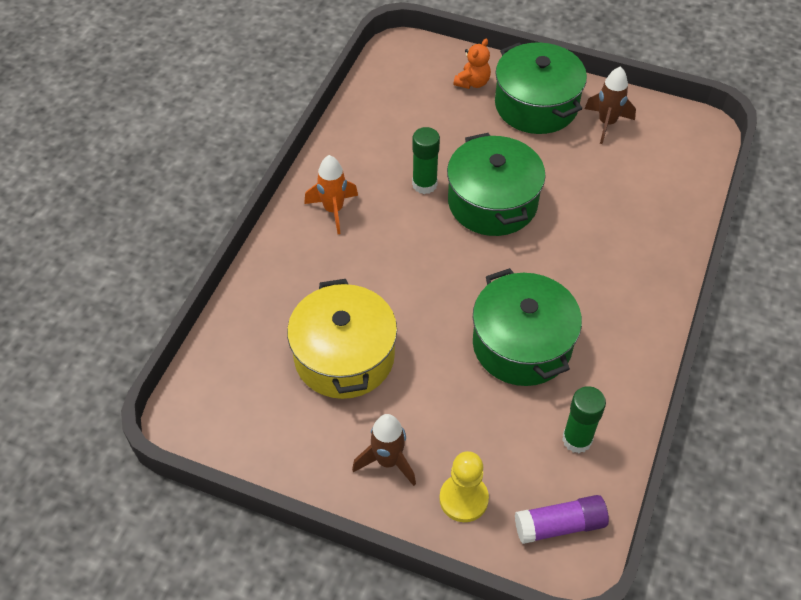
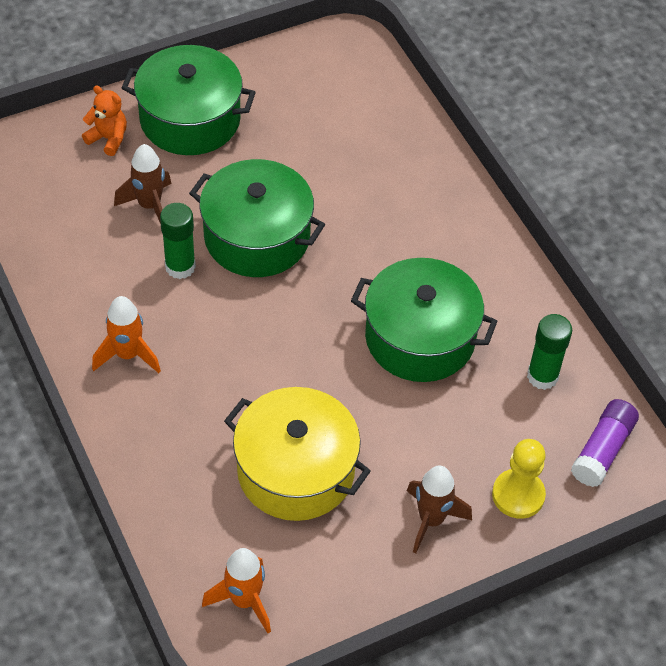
camera: 50 degrees left, 0 degrees up
orange teddy bear [453,39,491,89] -> orange teddy bear turned 45 degrees counterclockwise [82,85,127,156]
brown rocket [585,67,636,144] -> brown rocket moved to [114,144,171,224]
none -> orange rocket [202,548,271,633]

